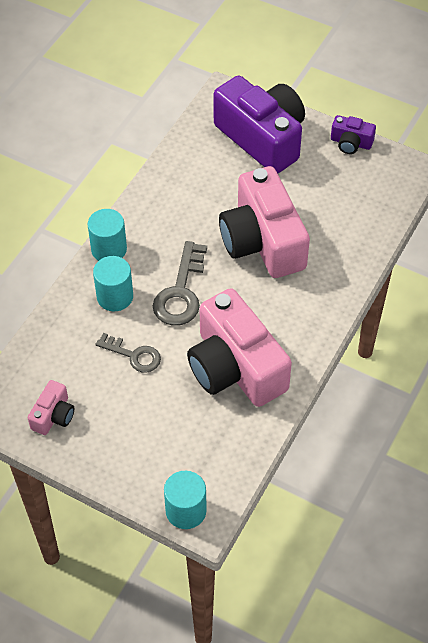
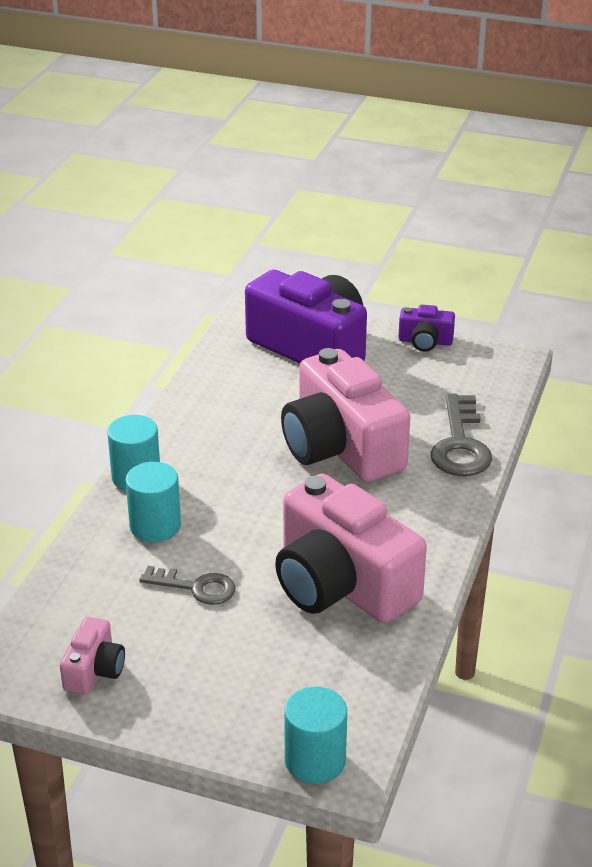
camera: 10 degrees left, 20 degrees down
grey key [153,241,207,326] -> grey key moved to [431,394,492,476]

